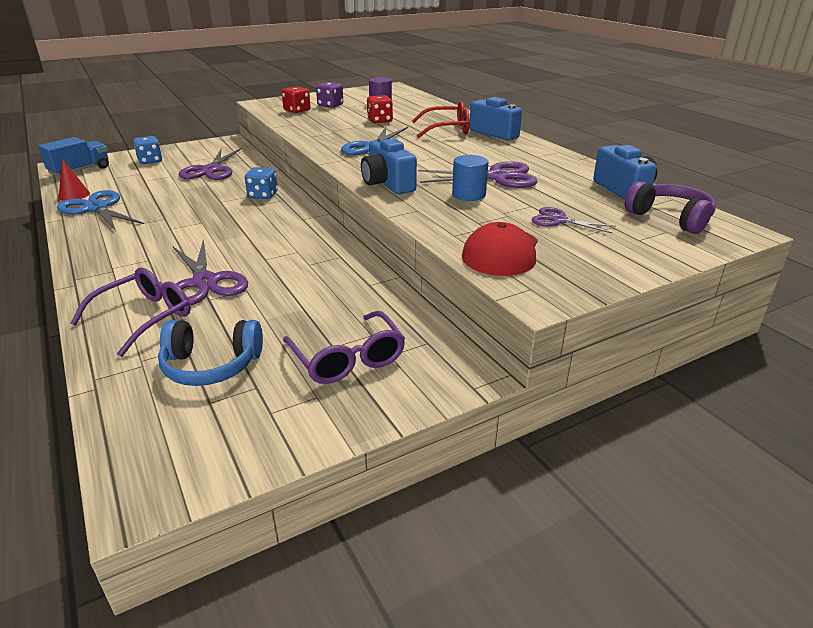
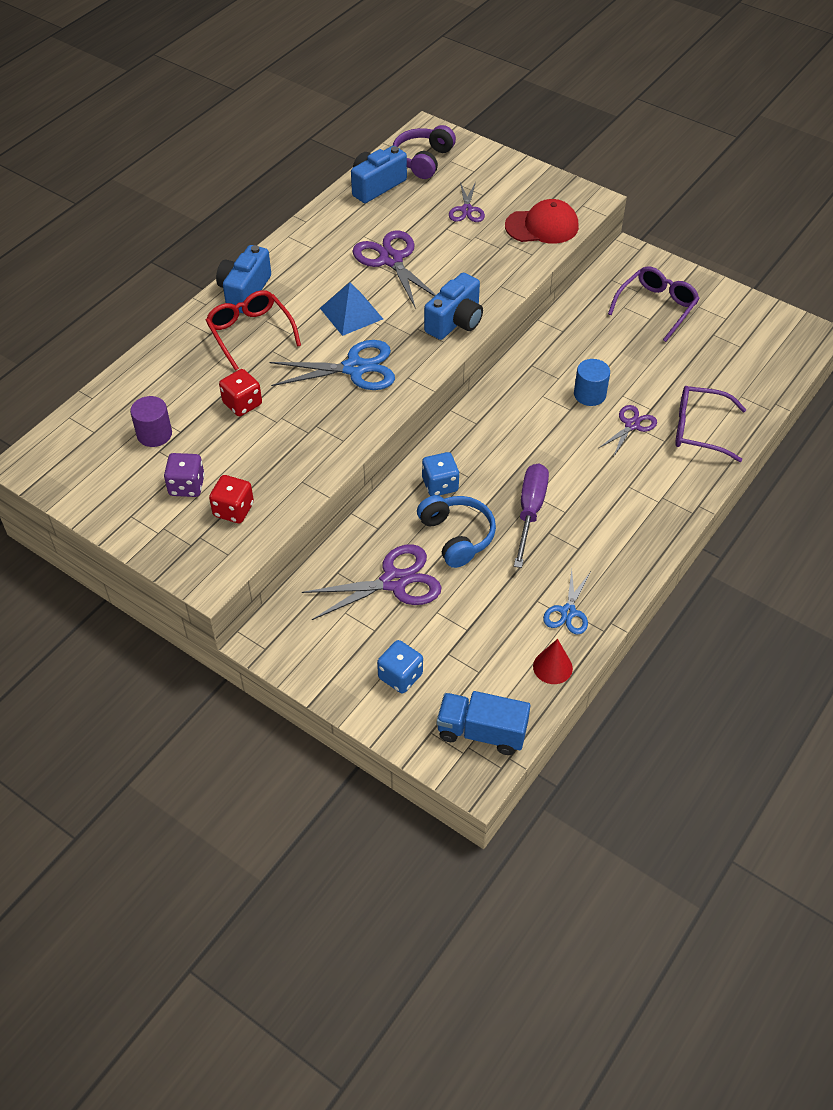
camera: 115 degrees left, 20 degrees up
blue scissors [57,190,144,231] -> blue scissors [543,569,590,635], size x0.58
blue headphones [158,320,263,386] -> blue headphones moved to [417,495,496,568]
purple scissors [173,239,248,305] -> purple scissors [599,405,657,456], size x0.58
blue cylinder [452,155,488,201] -> blue cylinder moved to [574,359,610,406]
none -> blue pyramid [320,282,383,336]
none -> purple screwdriver [514,463,549,568]

